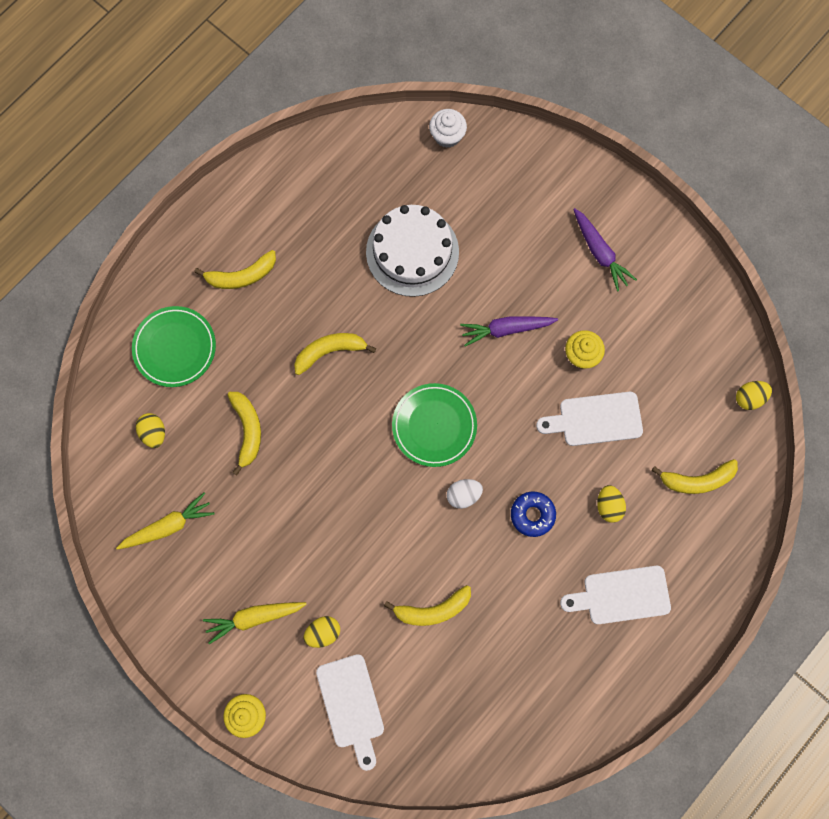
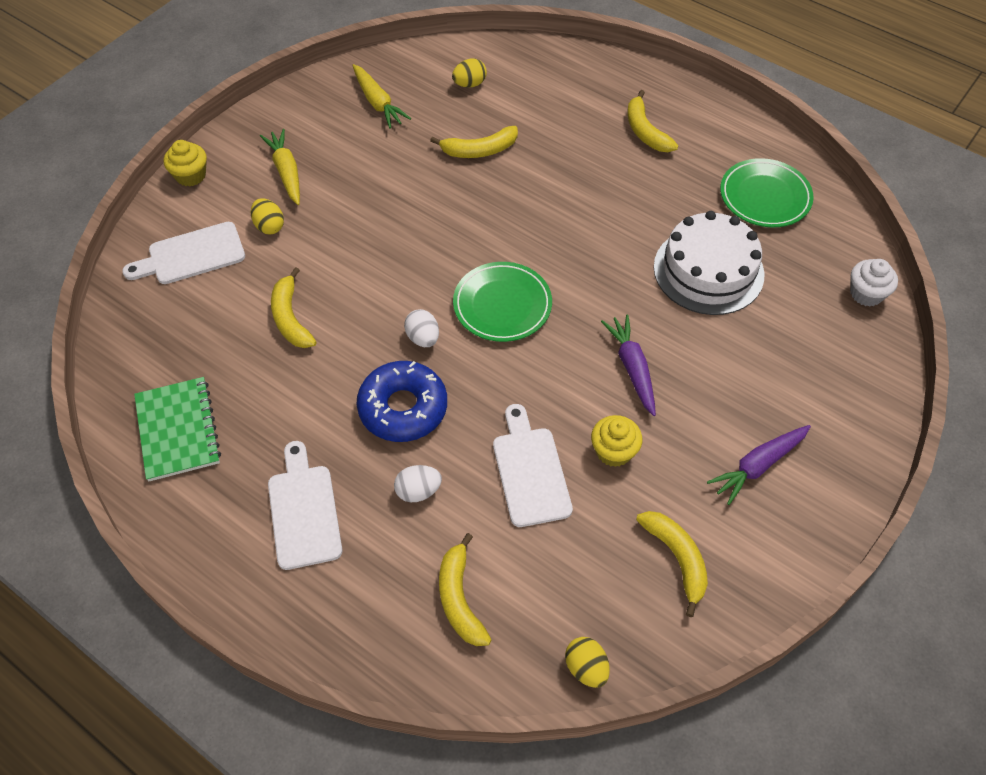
camera: 85 degrees right, 20 degrees down
green plate [132,306,216,387] -> green plate moved to [720,158,814,227]
yellow banana [294,333,376,375] -> yellow banana moved to [636,511,708,617]
blue donut [511,491,556,537] -> blue donut [357,361,447,442], size x1.62
yellow egg [597,485,626,523] -> white egg [394,465,442,502]
none -> green notebook [134,377,221,481]

